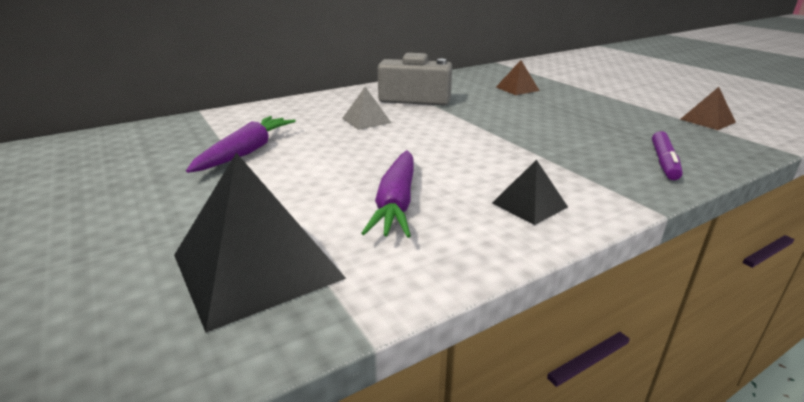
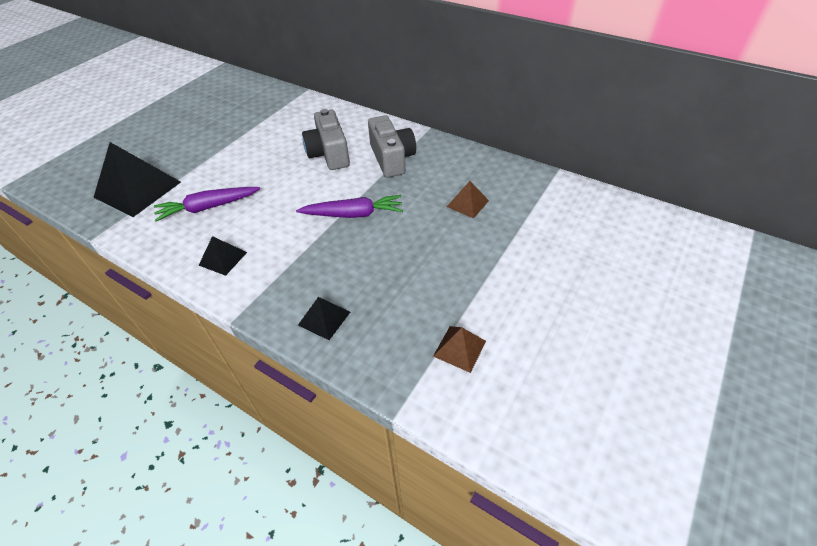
camera: 65 degrees right, 20 degrees up
purple carrot [186,116,296,173] -> purple carrot moved to [296,195,403,218]
grey pyramid [342,87,391,130] -> grey camera [302,109,350,170]
purple marker [652,131,683,180] -> black pyramid [298,297,350,340]

